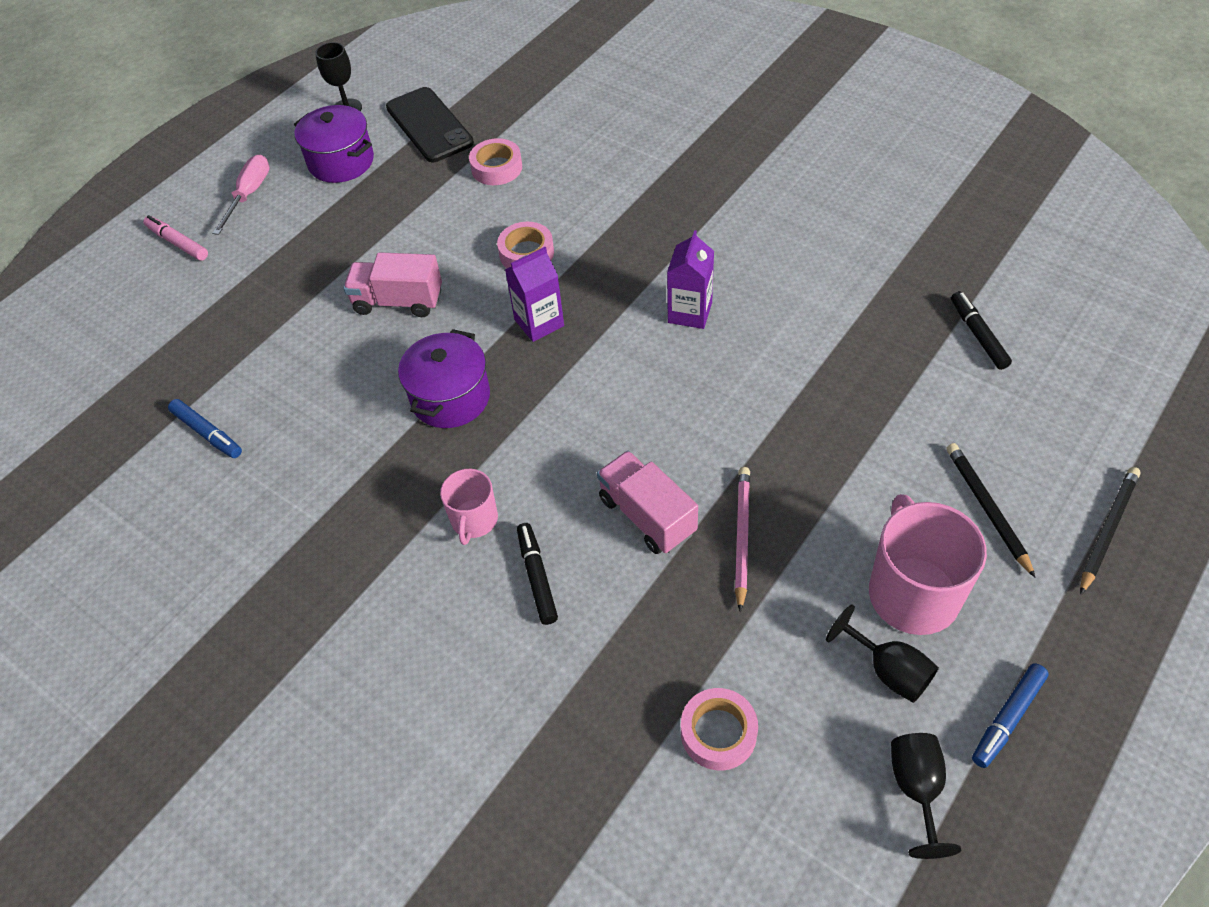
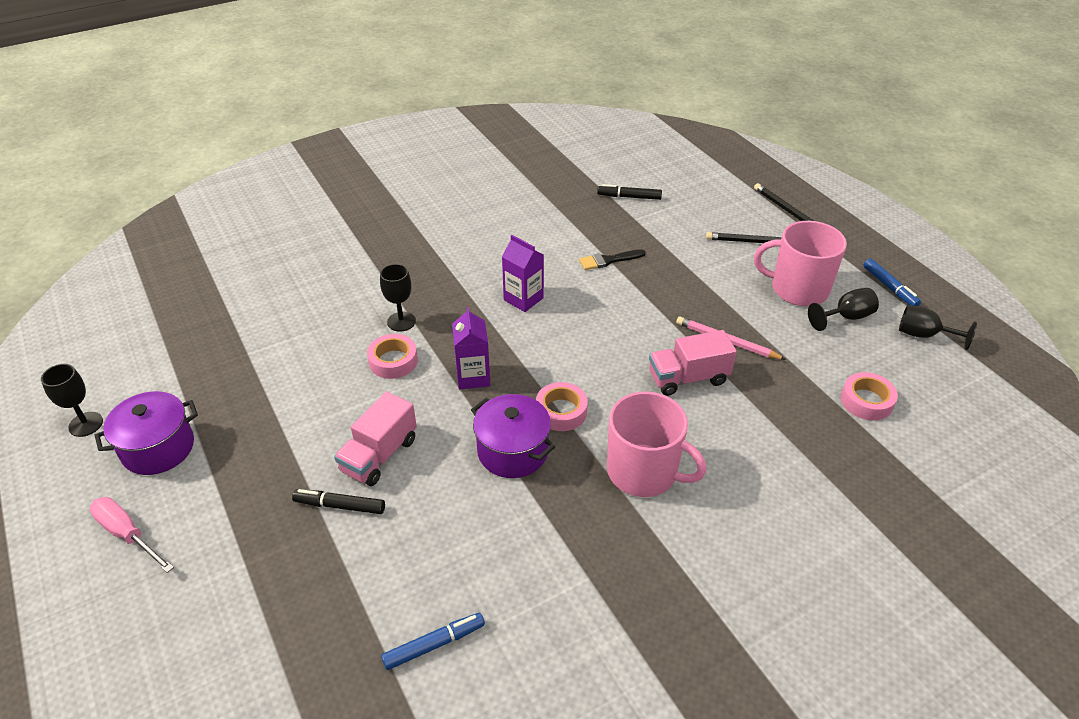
camera: 70 degrees left, 10 degrees down
pink marker [143,215,208,261] -> none
black phone [386,87,474,162] -> none
pink mug [440,469,498,545] -> pink mug [607,392,707,497], size x1.76
pink tape [469,138,522,185] -> pink tape moved to [536,382,588,431]
black marker [517,523,558,625] -> black marker moved to [292,489,385,514]
none -> black goblet [380,264,416,332]
none -> black brush [579,249,646,270]

